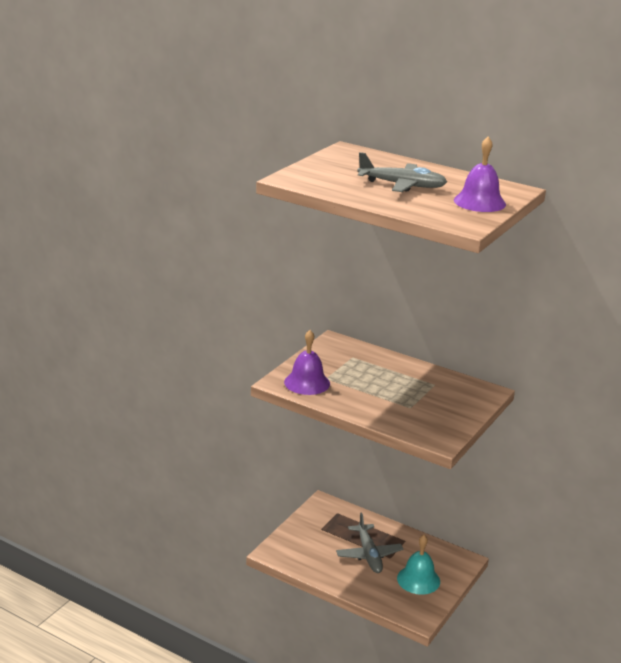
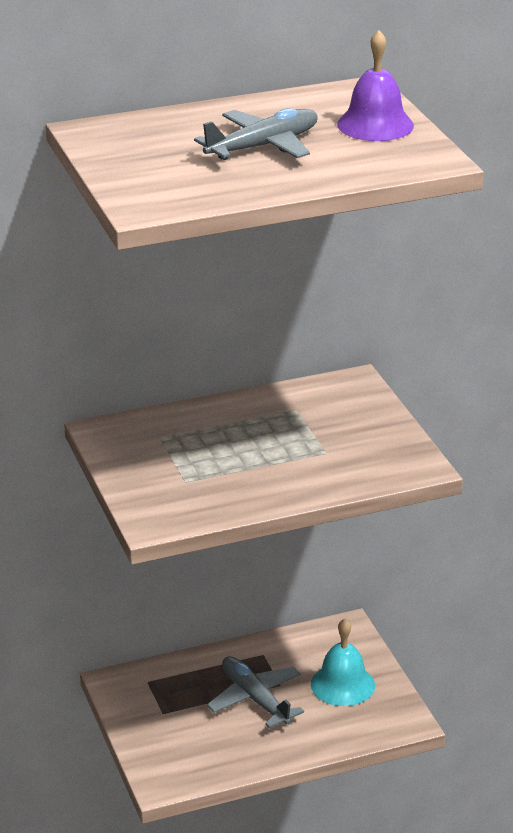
camera: 50 degrees left, 5 degrees up
purple bell [284,330,330,395] -> none
grey plane [336,513,403,573] -> grey plane turned 150 degrees counterclockwise [207,656,304,728]

